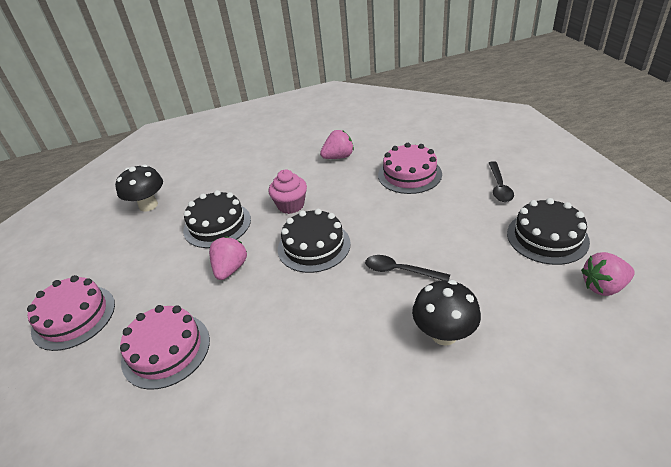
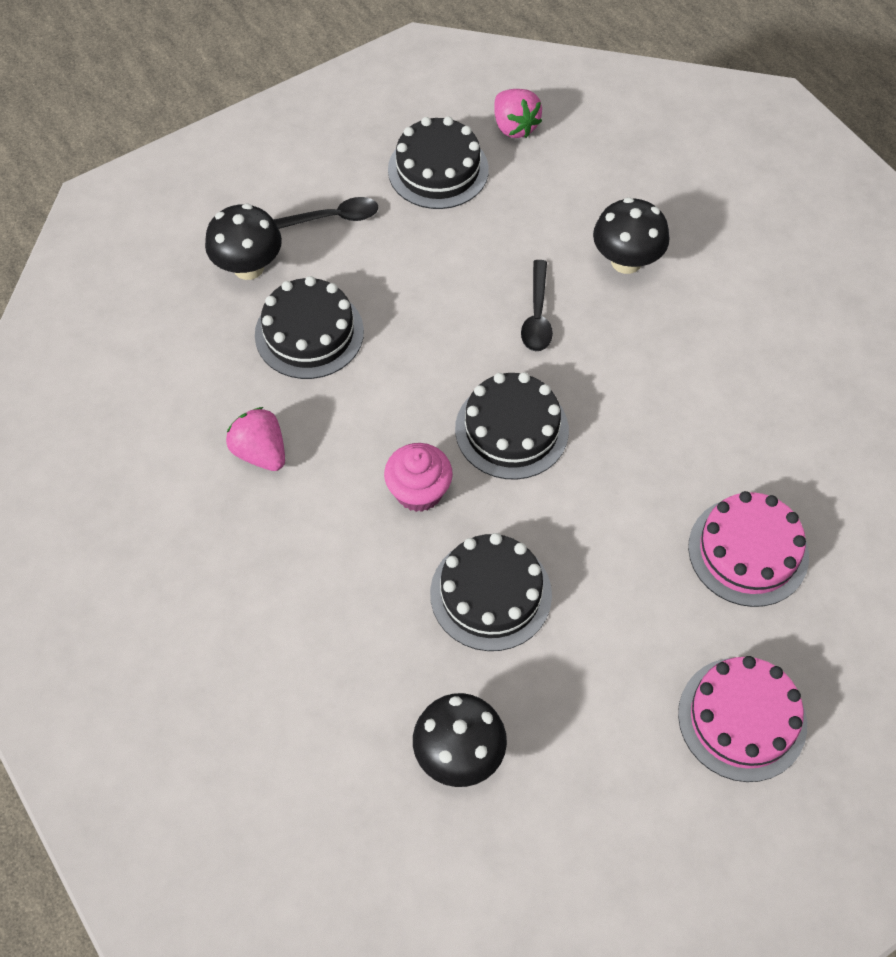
camera: 110 degrees left, 20 degrees up
pink strawberry [209,236,247,280] -> none
pink cake [378,143,442,194] -> black cake [255,276,364,379]
none -> black mushroom [205,203,282,280]

